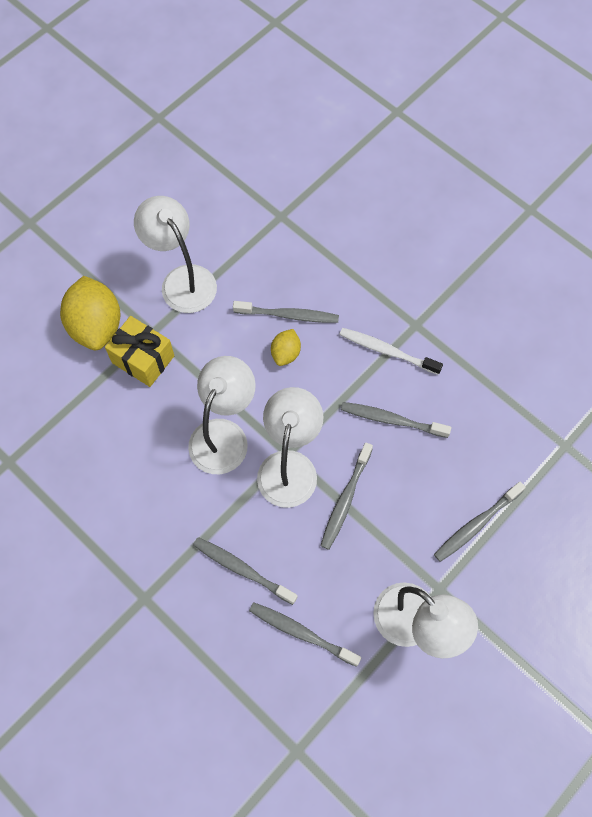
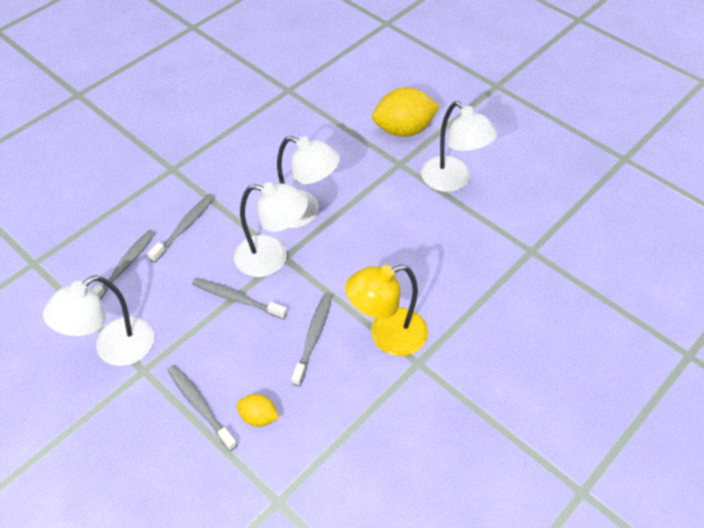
camera: 90 degrees right, 15 degrees down
yellow gift [105,316,174,387] -> none
white lamp [134,196,217,313] -> white lamp turned 90 degrees clockwise [421,101,497,192]
grey toothbrush [233,301,339,323] -> none
yellow lemon [271,329,301,366] -> yellow lemon moved to [237,394,279,427]
white toothbrush [339,328,443,375] -> yellow lamp [345,264,428,356]

